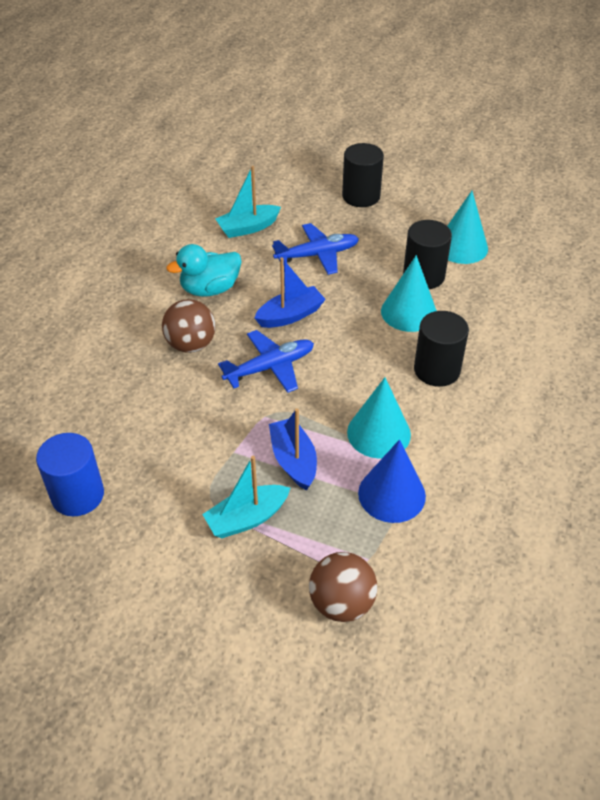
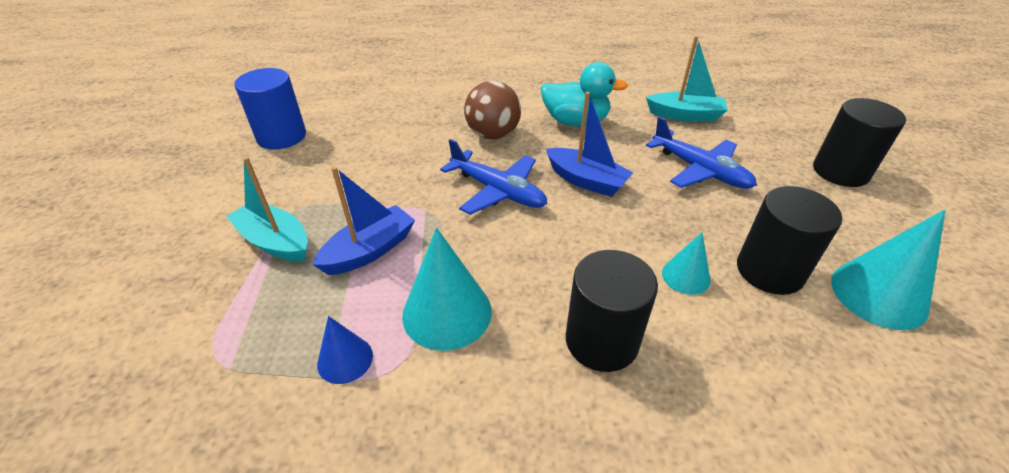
camera: 65 degrees right, 5 degrees down
turquoise duck [166,244,241,297] -> turquoise duck turned 150 degrees clockwise [541,62,628,126]
turquoise boat [215,166,281,238] -> turquoise boat turned 150 degrees clockwise [646,36,728,122]
brown ball [309,552,377,622] -> none
blue cone [358,440,426,523] -> blue cone [317,316,373,384], size x0.56
turquoise cone [381,255,437,332] -> turquoise cone [662,232,710,295], size x0.56

